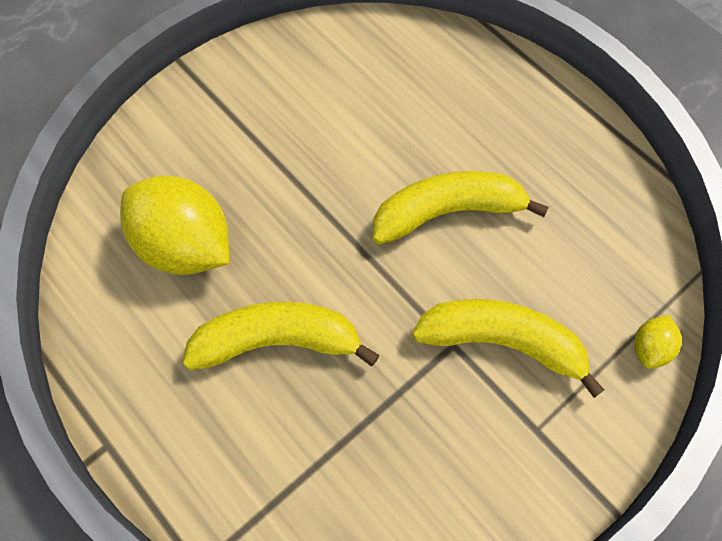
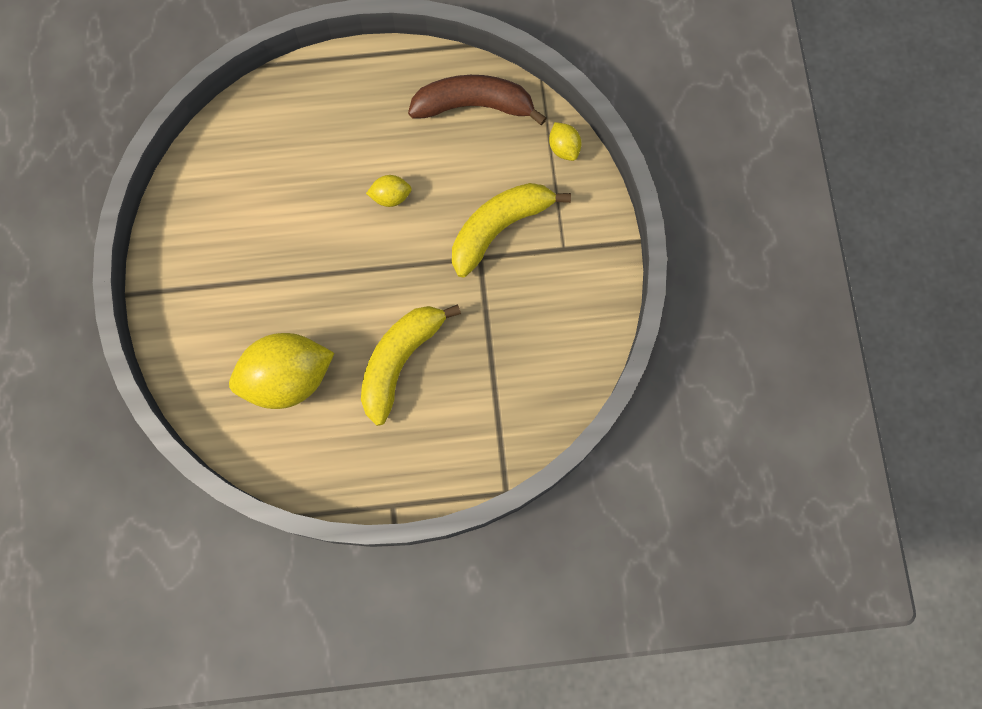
camera: 55 degrees left, 10 degrees up
yellow banana [373,171,549,245] -> yellow lemon [366,175,412,207]
none -> brown banana [408,75,547,125]

